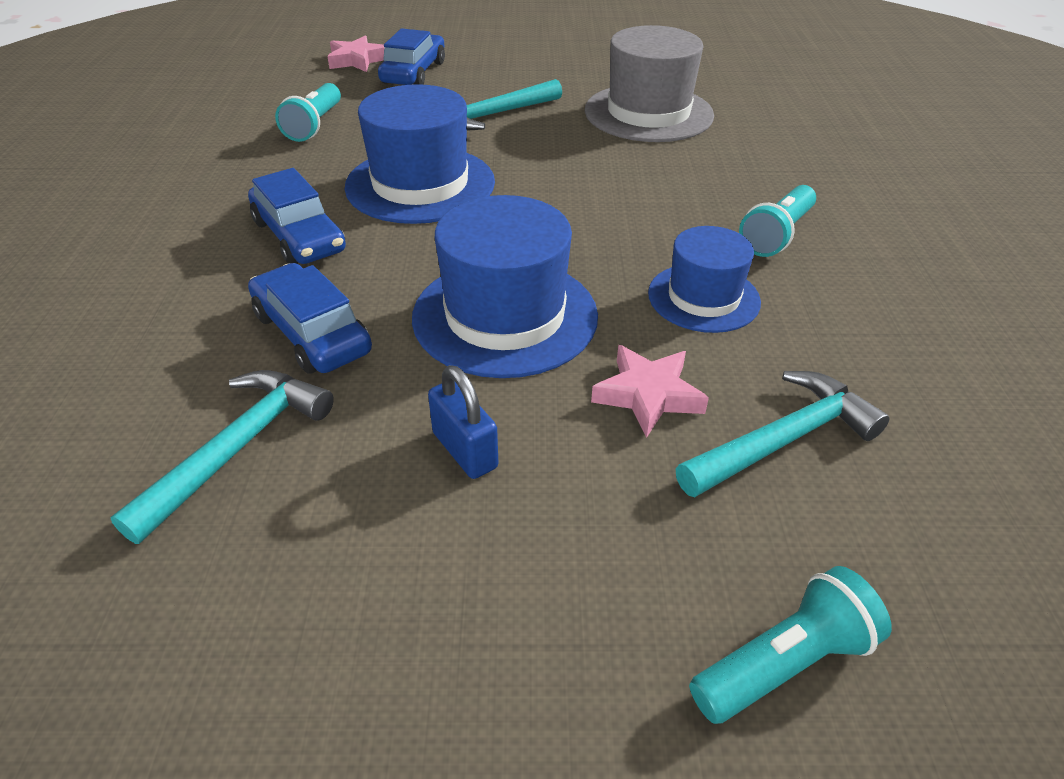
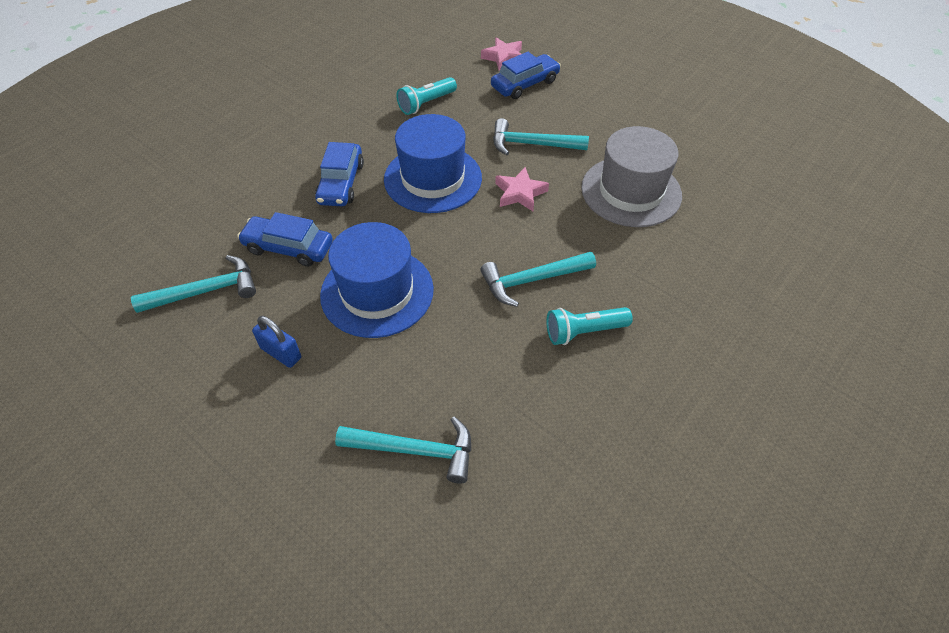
camera: 40 degrees right, 10 degrees up
blue car [248,263,372,374] -> blue car turned 75 degrees counterclockwise [237,212,333,267]
blue padlock [428,365,498,479] -> blue padlock turned 60 degrees counterclockwise [252,316,301,368]
pink star [591,345,709,438] -> pink star moved to [495,167,549,211]
blue hat [648,226,761,333] -> none
turquoise flashlight [689,566,892,724] -> none
none -> turquoise hammer [480,252,596,307]

